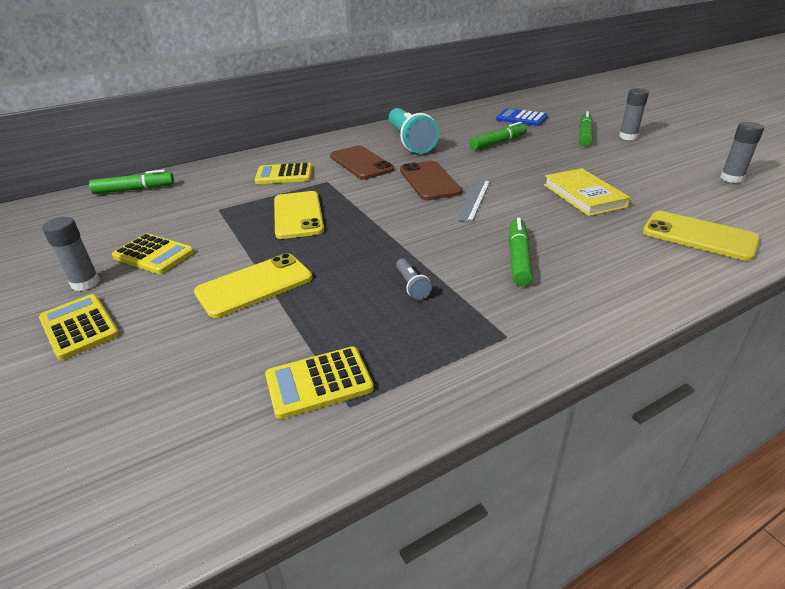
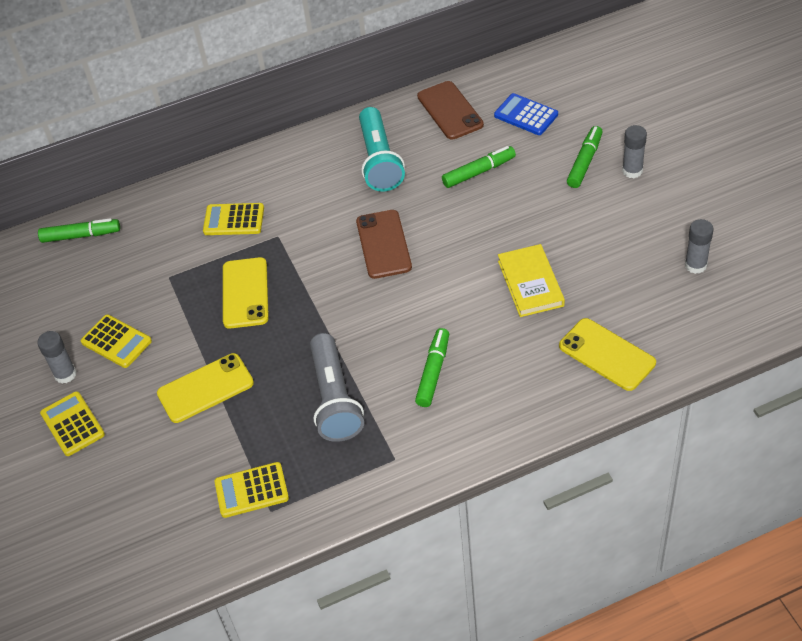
camera: 10 degrees right, 15 degrees up
brown phone [330,145,394,179] -> brown phone moved to [417,81,484,140]
grey flashlight [396,259,432,300] -> grey flashlight [310,333,364,442], size x2.39
grey ruler [456,179,490,222] -> none

